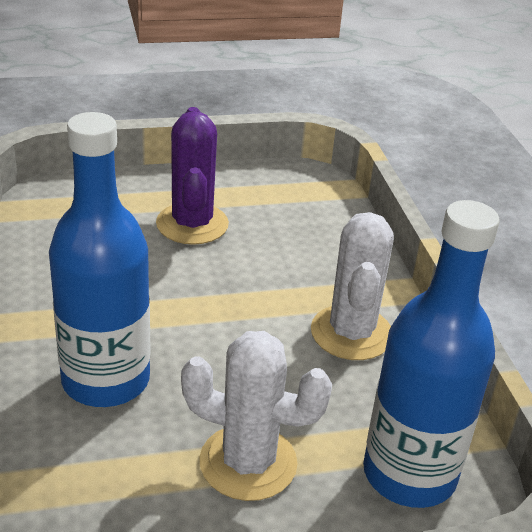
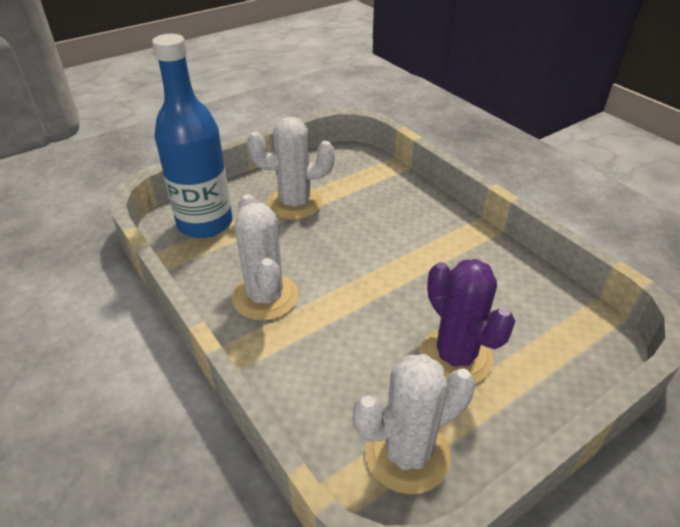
camera: 160 degrees right, 5 degrees up
blue bottle [49,112,150,407] -> none
none -> white cactus [353,354,475,494]

